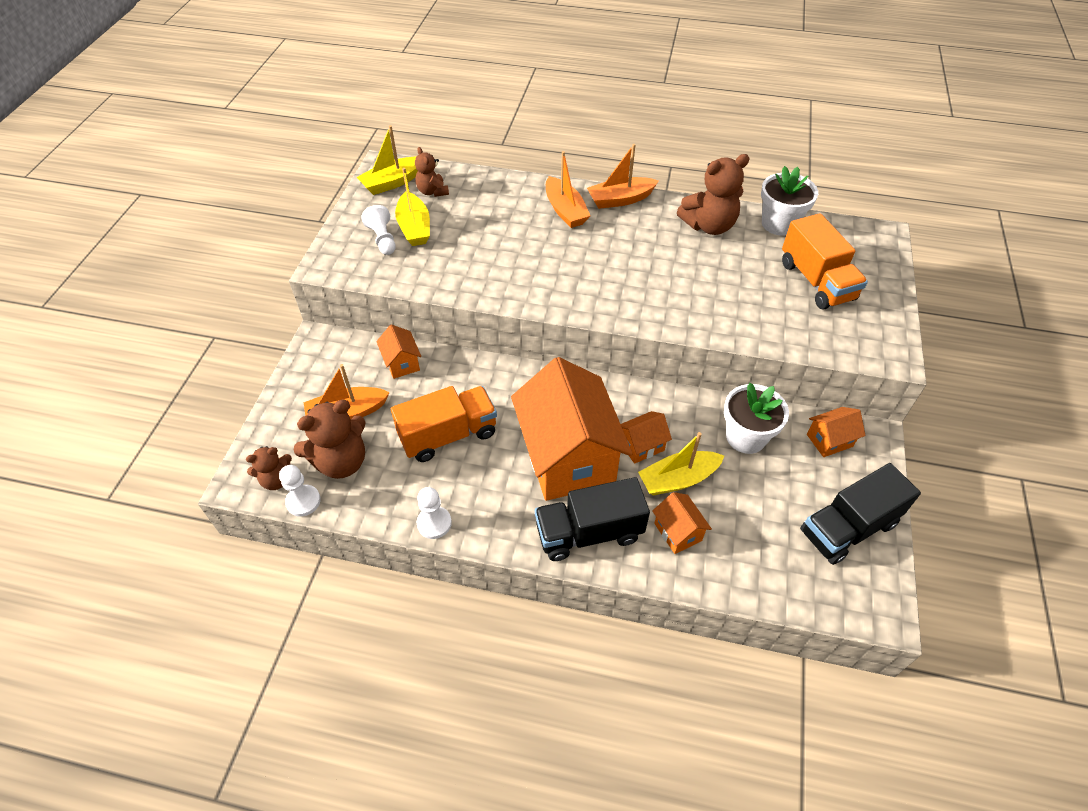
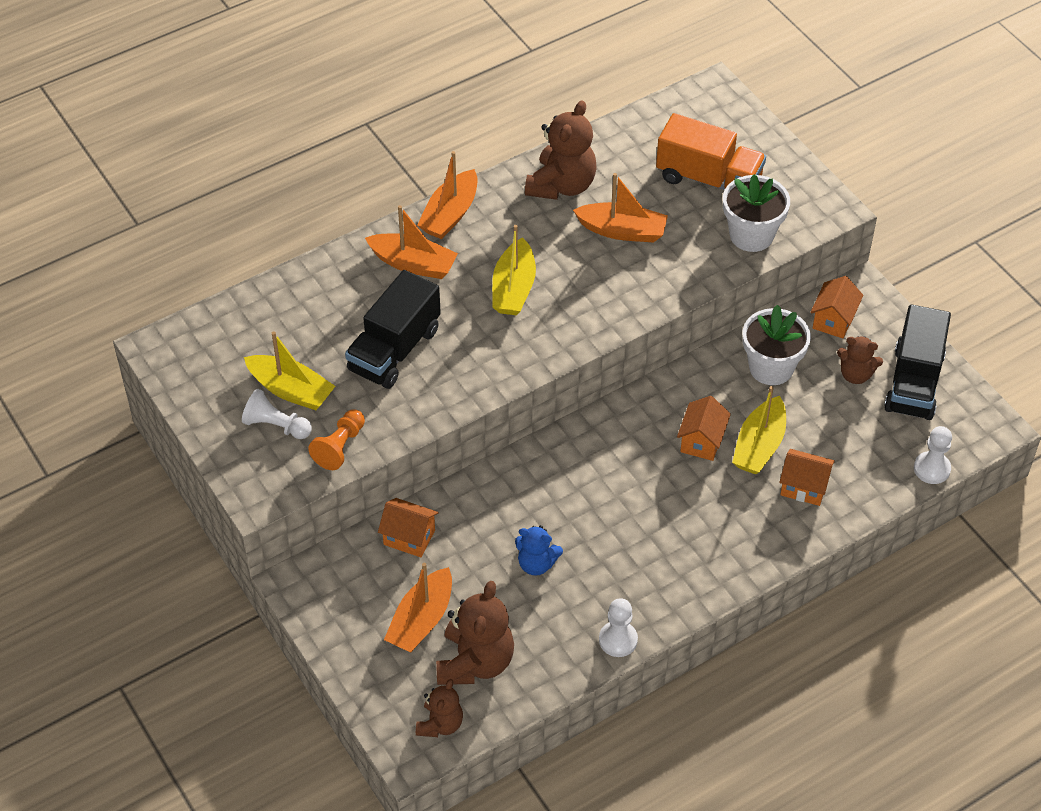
camera: 45 degrees left, 0 degrees up
white pawn [279,465,321,517] -> white pawn moved to [914,426,952,484]
yellow boat [357,125,418,195] -> yellow boat moved to [492,225,536,316]
orange truck [391,386,497,462] -> blue teddy bear [515,525,563,576]
brown teddy bear [415,147,449,197] -> brown teddy bear moved to [837,336,883,384]
orange house [511,357,633,501] -> none
black truck [535,477,650,561] -> black truck moved to [345,270,441,389]
white flower pot [761,166,818,236] -> white flower pot moved to [723,174,790,252]
none -> orange pawn [308,409,365,470]
none -> orange boat [573,173,668,243]

